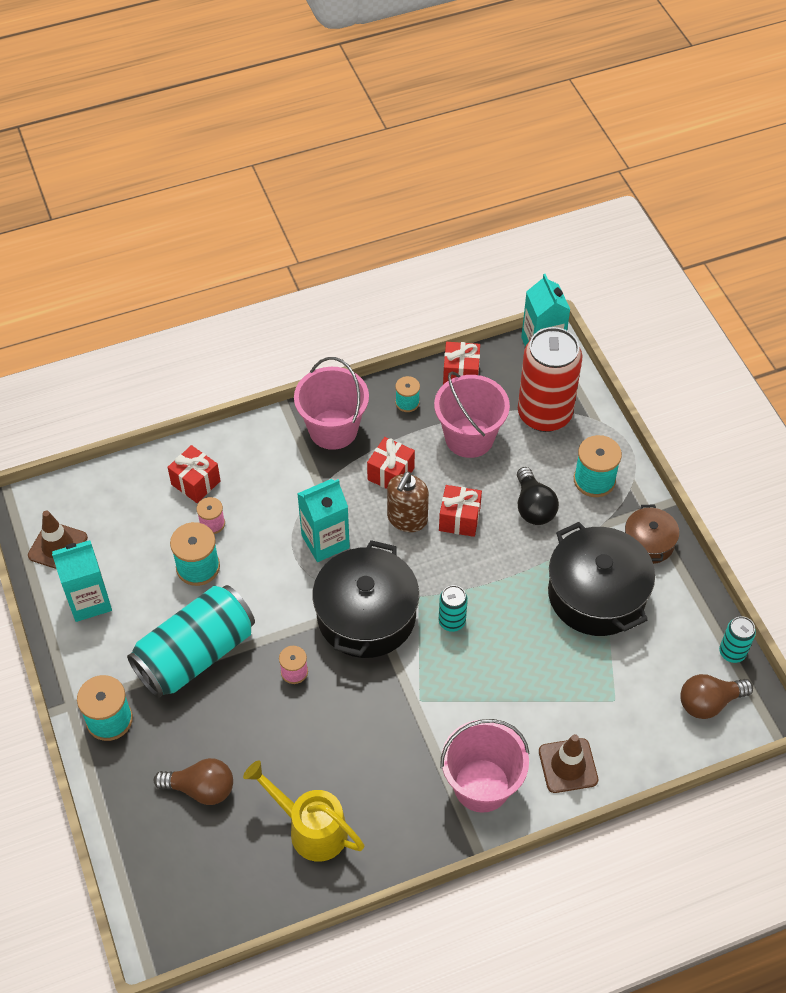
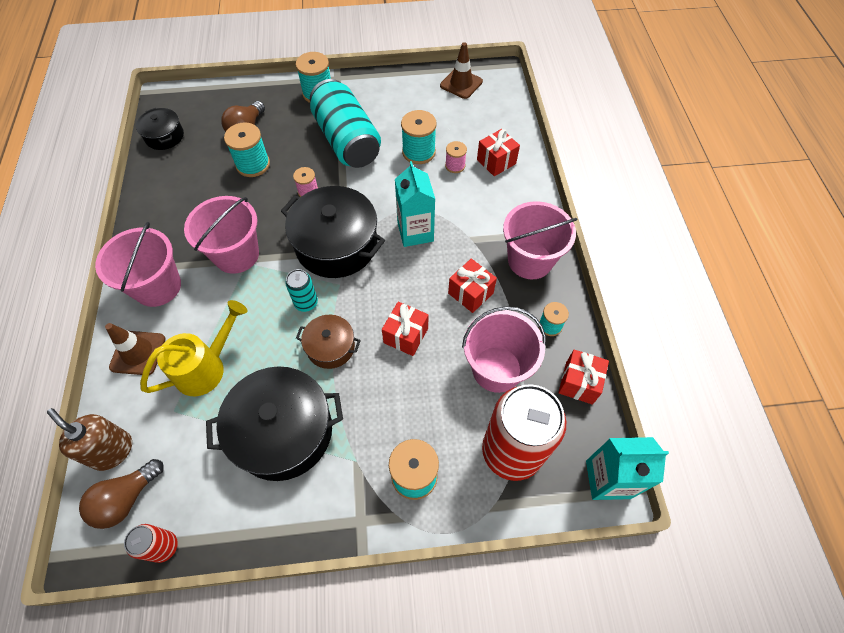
camera: 105 degrees right, 5 degrees up
turquoise carton [52,540,112,622] -> none
yellow watering can [243,760,365,862] -> yellow watering can moved to [140,300,247,396]
brown soap dispenser [387,472,429,532] -> brown soap dispenser moved to [47,408,132,471]
black light bulb [517,467,559,525] -> none
brown pot [625,505,679,564] -> brown pot moved to [296,315,361,369]
brown light bulb [680,674,753,719] -> brown light bulb turned 135 degrees counterclockwise [79,459,164,529]
turquoise can [719,616,756,663] -> red can [124,524,178,563]
none -> black pot [136,108,184,150]
none -> pink bucket [184,196,259,274]
none -> turquoise spool [224,122,270,177]

